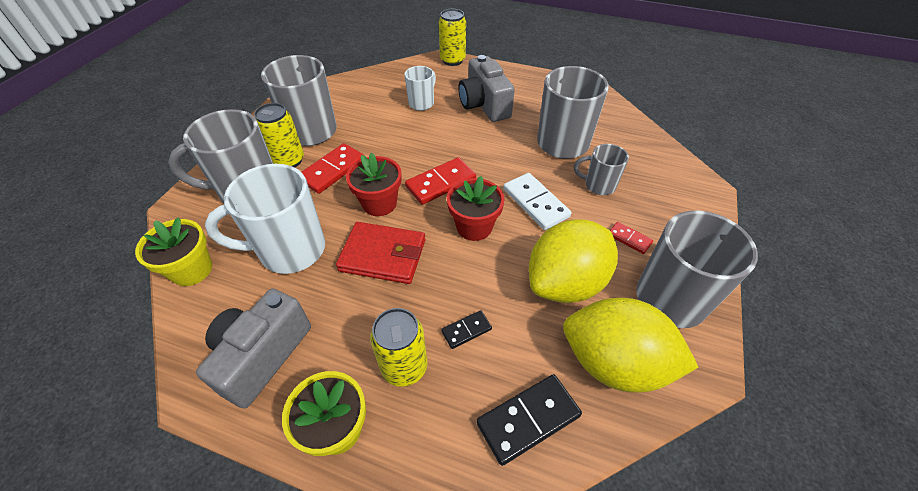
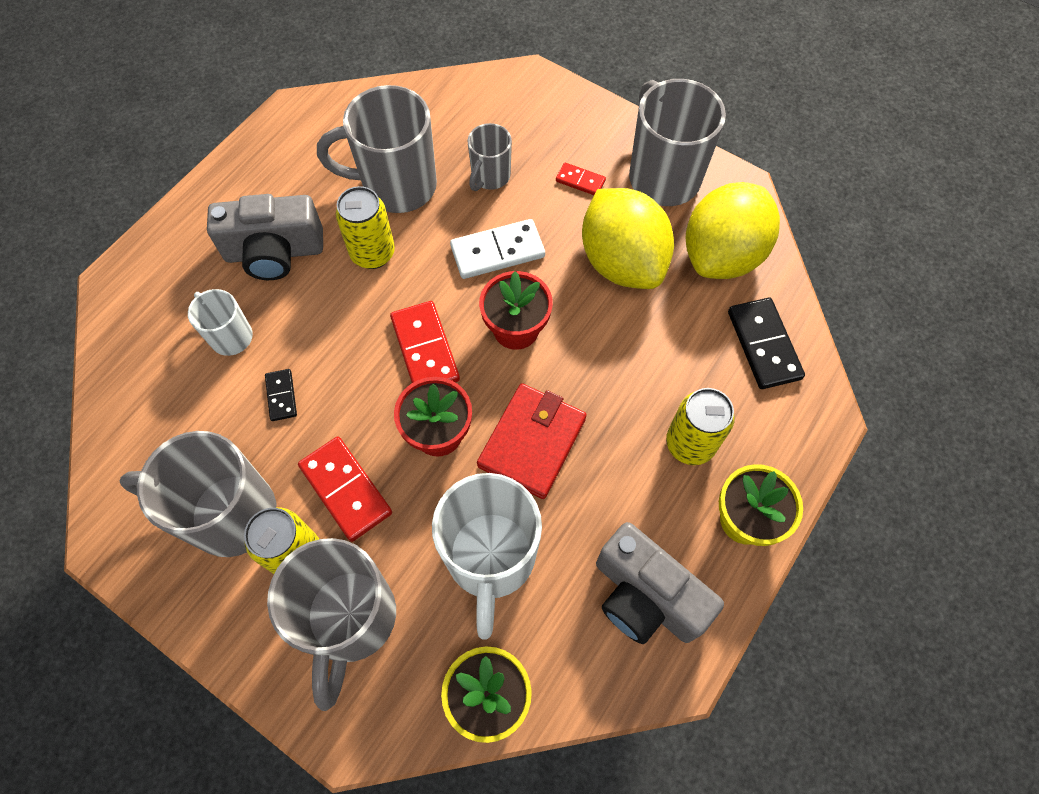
camera: 75 degrees left, 15 degrees up
yellow can [439,9,466,66] -> yellow can moved to [336,186,395,269]
black domino [441,310,492,349] -> black domino moved to [265,369,297,421]
red domino [610,222,653,254] -> red domino turned 60 degrees clockwise [556,163,606,195]

